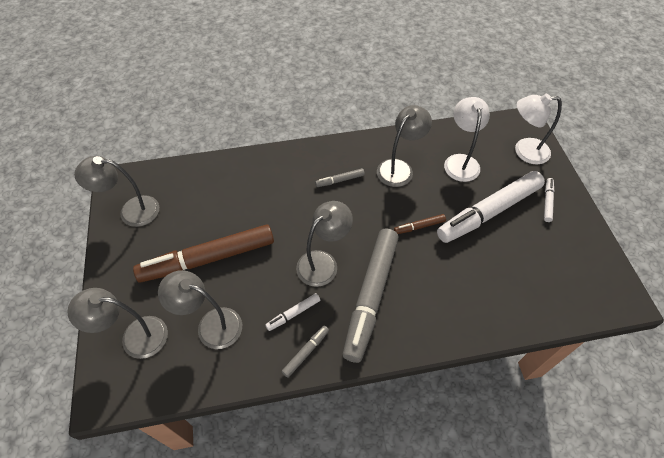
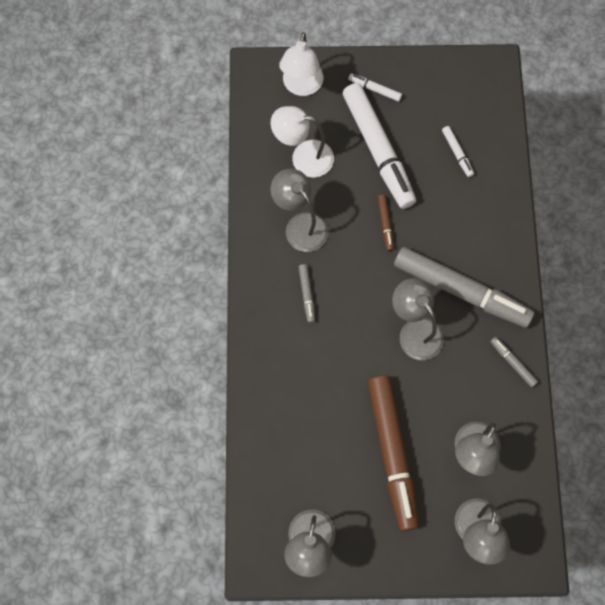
camera: 80 degrees left, 15 degrees up
white marker [266,293,320,331] -> white marker moved to [442,126,474,177]

